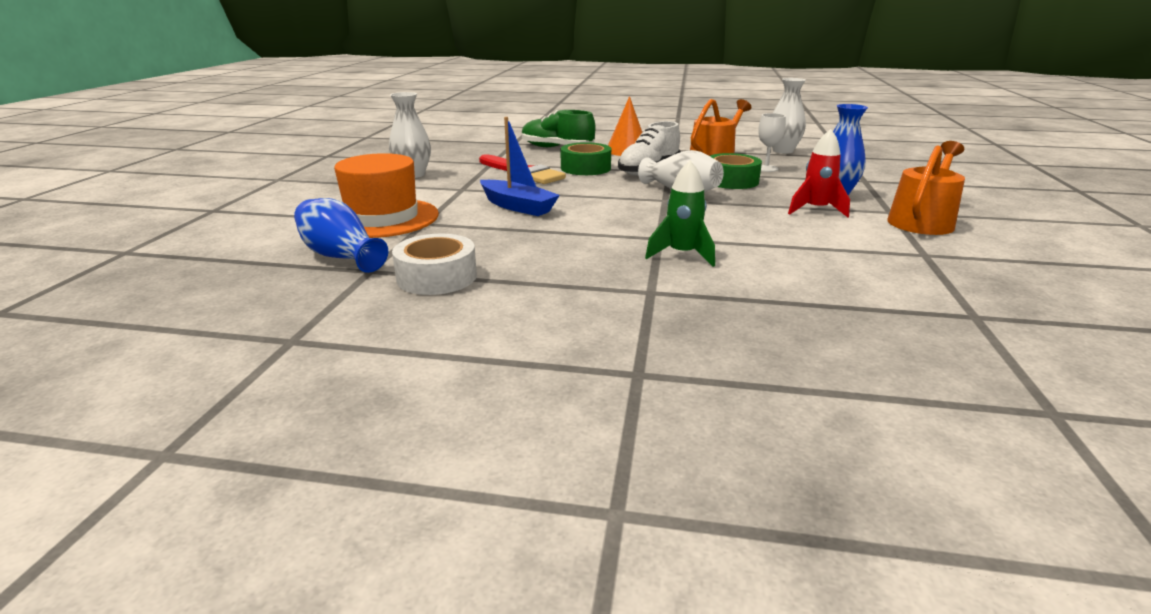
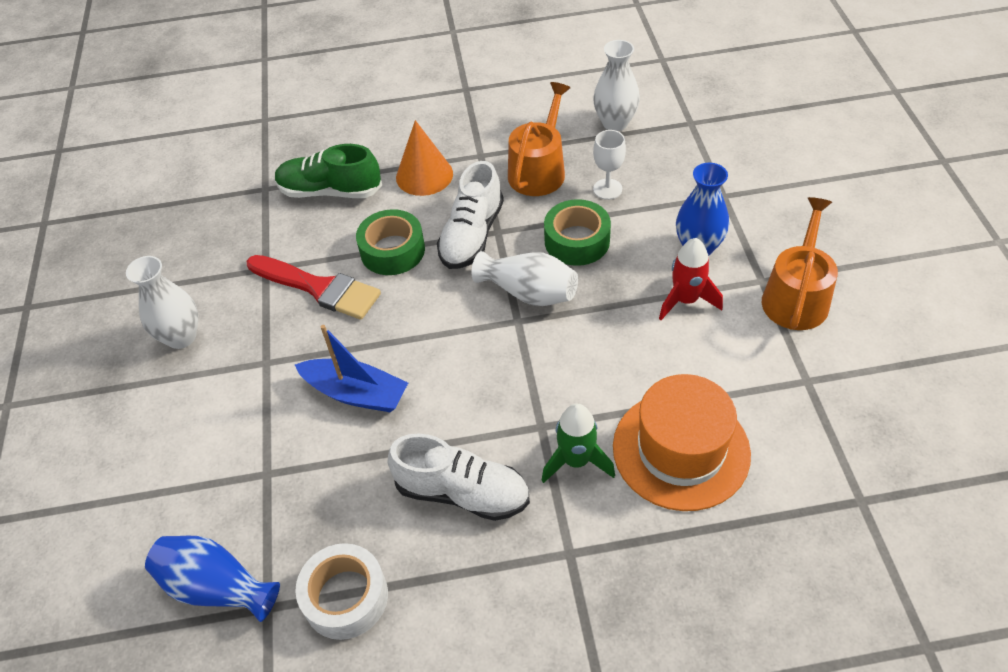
camera: 15 degrees left, 25 degrees up
orange hat [334,153,439,238] -> orange hat moved to [613,374,751,511]
none -> white shoe [388,434,530,521]

